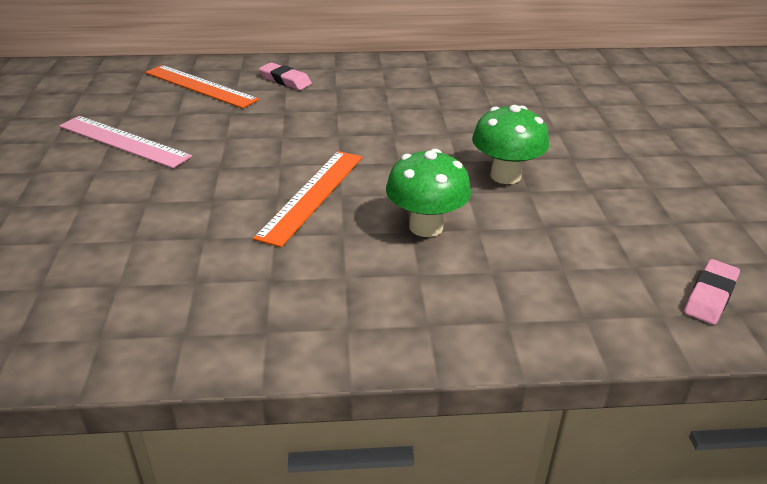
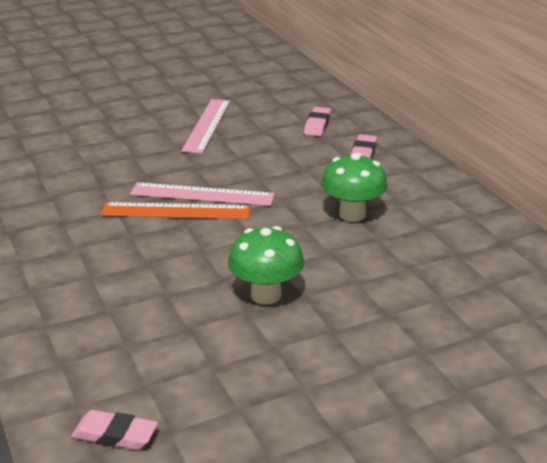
camera: 70 degrees right, 5 degrees down
orange ruler [145,65,259,108] -> pink eraser [304,107,331,136]
green mushroom [386,149,471,237] -> green mushroom moved to [321,153,387,222]
none -> pink ruler [130,182,275,206]

